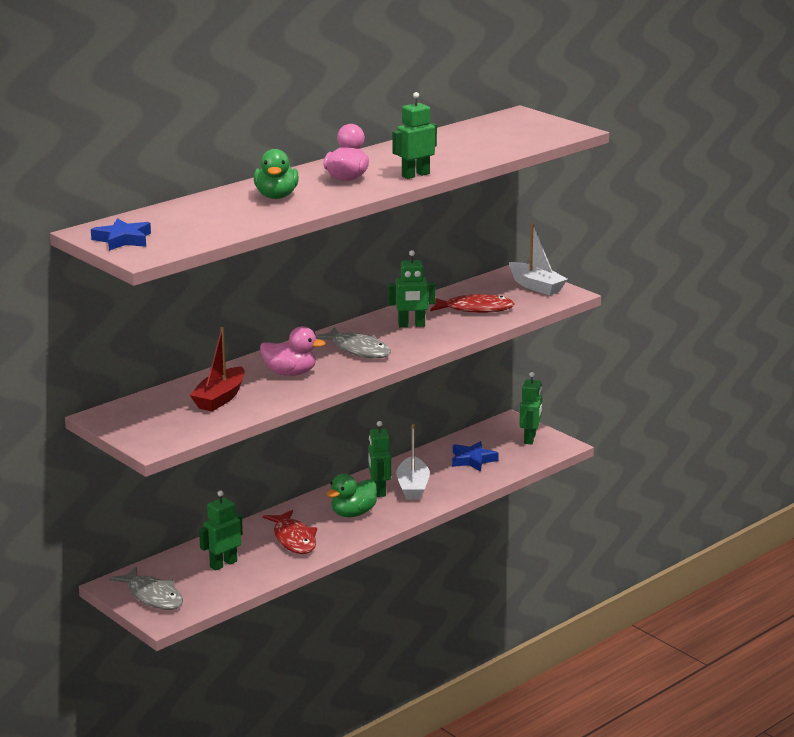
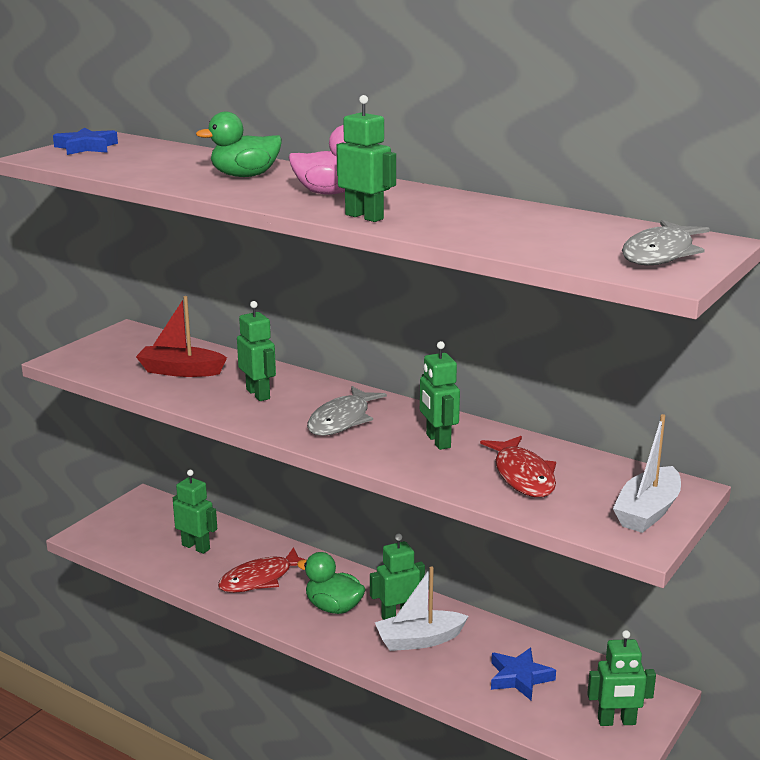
camera: 75 degrees right, 0 degrees up
grey fish [109,566,183,610] -> grey fish moved to [622,220,710,266]
pink duck [260,326,326,376] -> green robot [237,301,276,401]

